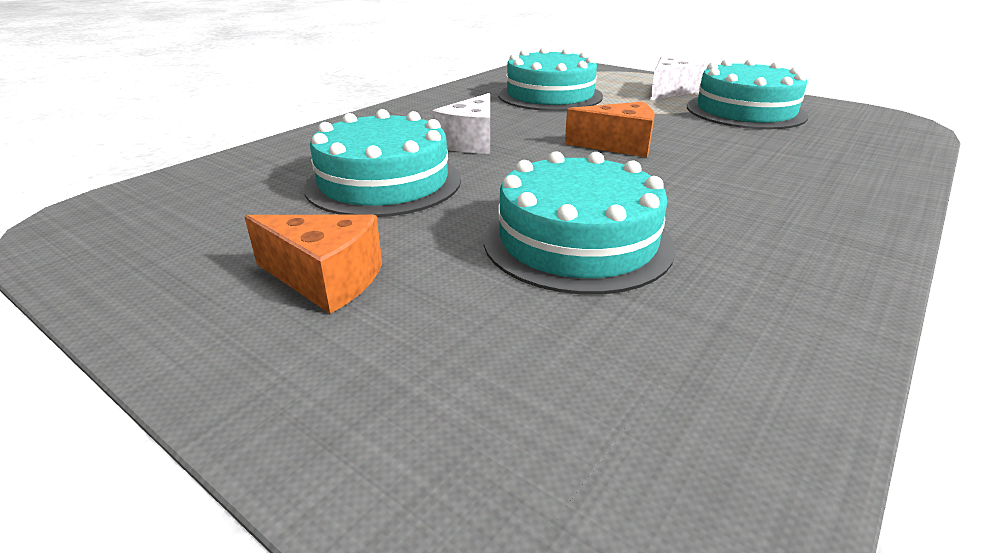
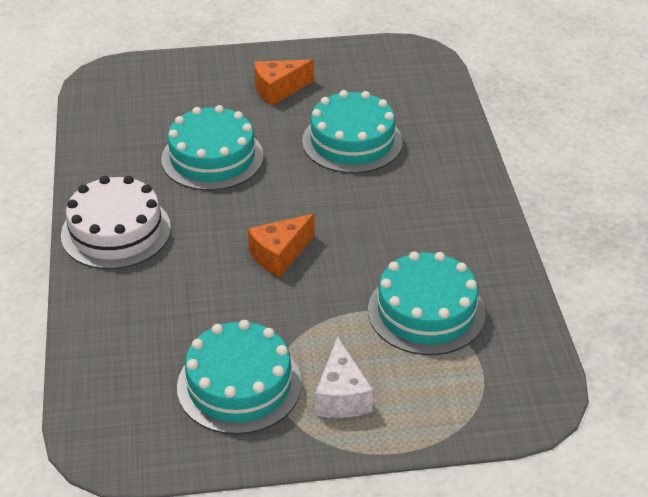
camera: 135 degrees right, 10 degrees up
white cheese [432,93,490,154] -> none
none -> white cake [61,176,171,269]

